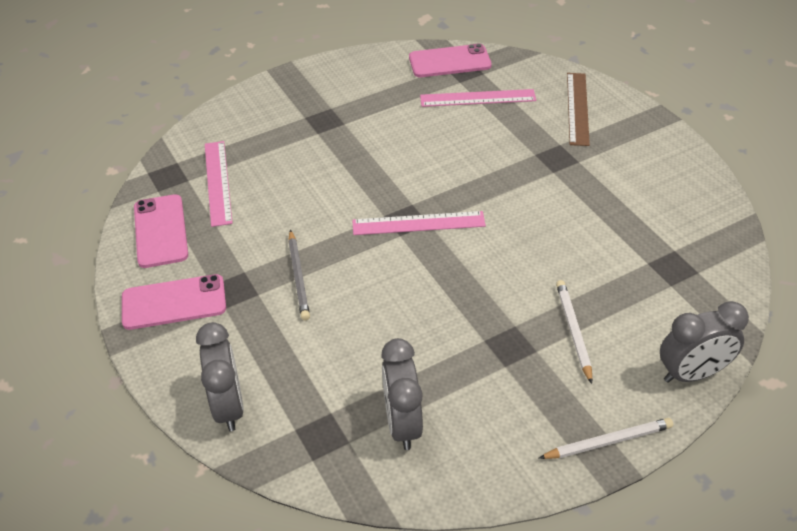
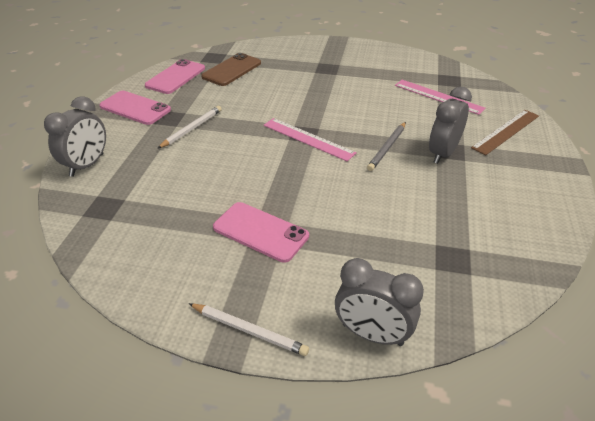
camera: 40 degrees right, 5 degrees down
pink ruler [205,141,233,227] -> brown phone [201,53,261,86]
grey pencil [288,230,310,320] -> grey pencil moved to [367,122,406,171]
grey clock [381,338,423,450] -> grey clock moved to [429,87,472,164]
pink phone [409,44,492,77] -> pink phone moved to [213,202,309,263]
white pencil [556,280,592,384] -> white pencil moved to [157,106,222,149]

